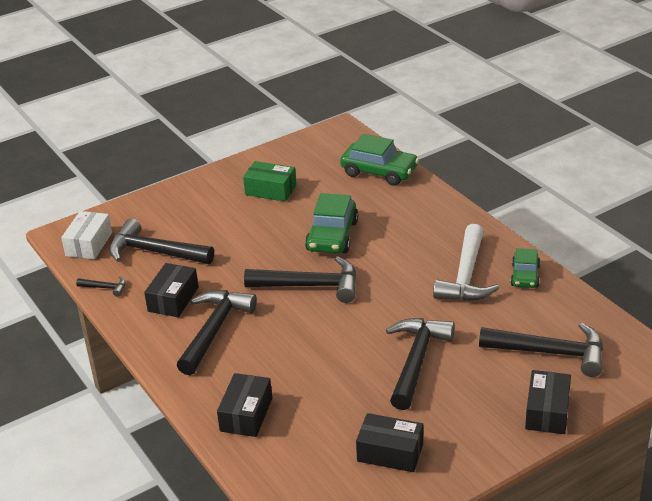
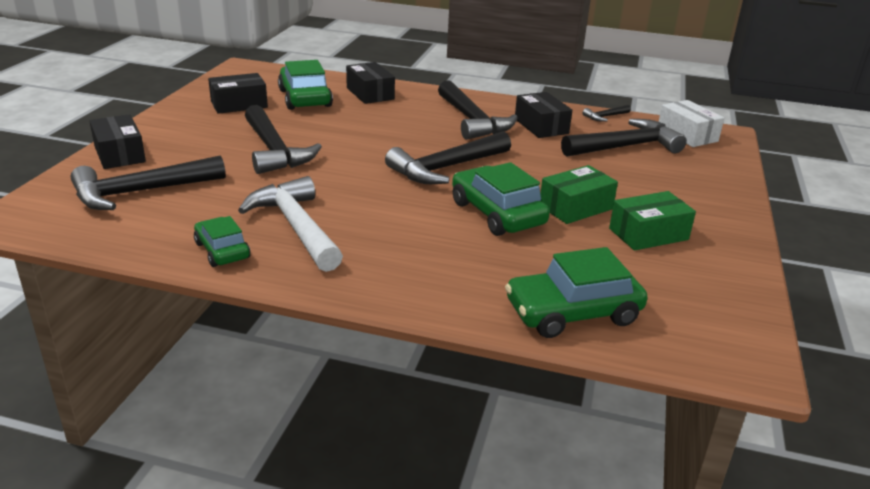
camera: 135 degrees right, 5 degrees down
none -> green car [278,60,333,110]
none -> green box [540,165,618,224]

